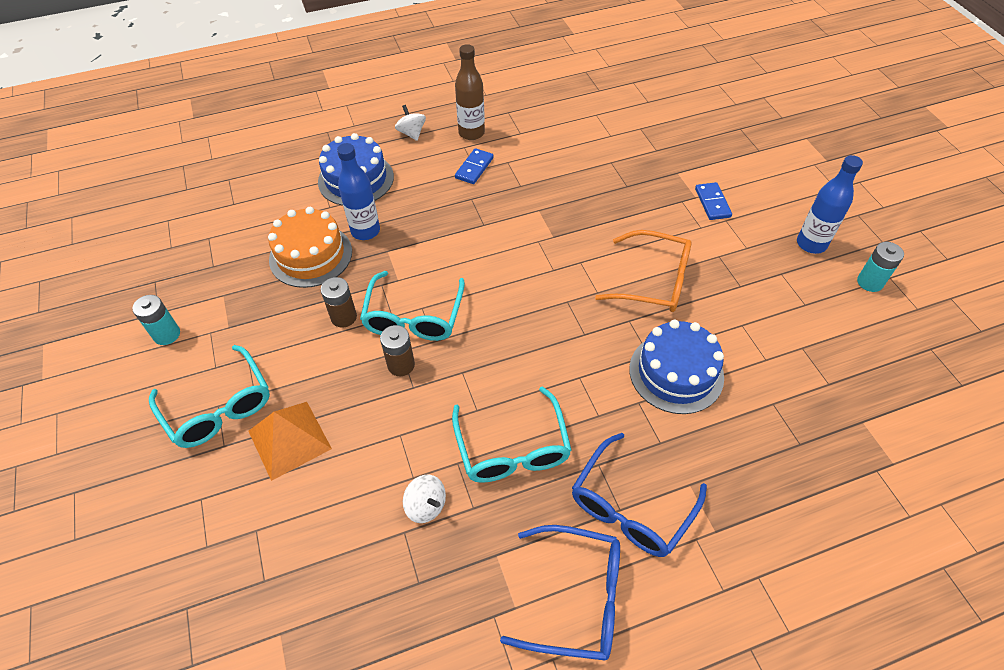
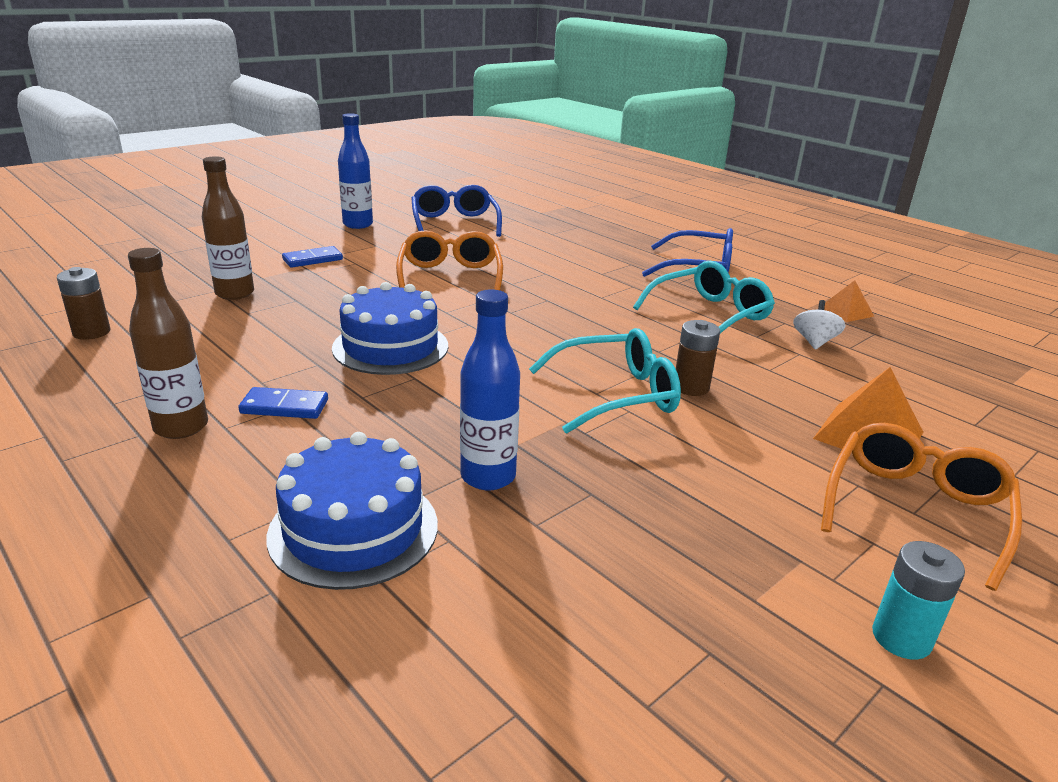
camera: 115 degrees left, 25 degrees down
turquoise glasses [149,345,270,448] -> orange glasses [821,423,1022,591]
orange cake [268,207,352,288] -> none
brown battery [321,277,357,328] -> brown battery moved to [57,267,110,340]
white spinning top [395,105,426,141] -> none
blue glasses [500,525,620,661] -> blue glasses moved to [411,185,502,237]
blue cake [629,320,724,414] -> blue cake moved to [332,282,448,375]
turquoise battery [857,242,904,292] -> none
none -> brown bottle [202,156,254,300]
none -> orange pyramid [824,280,875,322]

